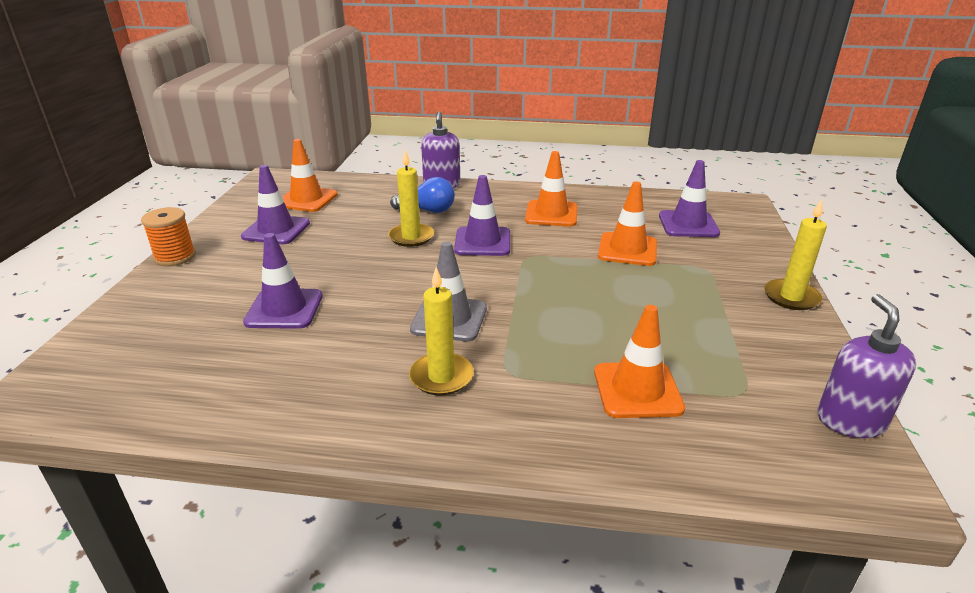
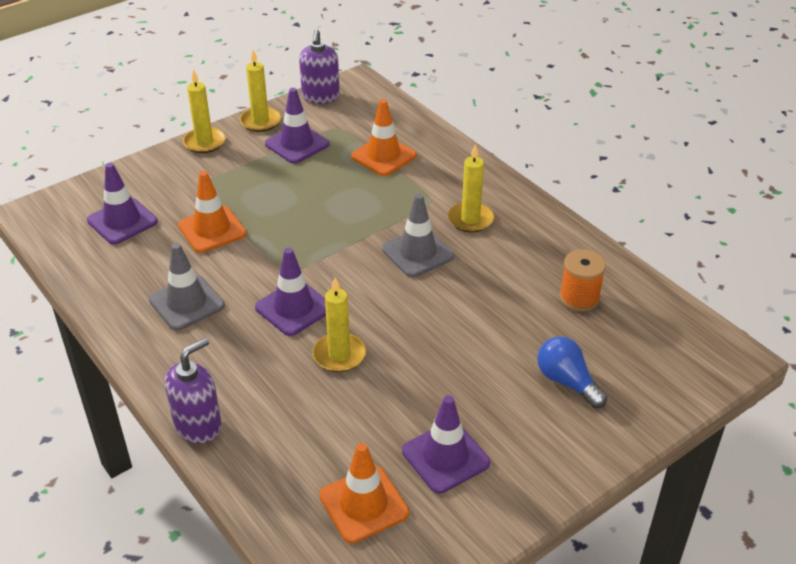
camera: 135 degrees left, 10 degrees up
orange spool [141,207,196,266] -> orange spool moved to [559,249,606,312]
purple traffic cone [243,233,323,329] -> purple traffic cone moved to [265,88,330,164]
blue light bulb [390,177,455,213] -> blue light bulb moved to [537,336,607,408]
orange traffic cone [525,151,577,227] -> grey traffic cone [149,243,225,331]
purple soap dispenser [817,294,916,438] -> purple soap dispenser turned 45 degrees counterclockwise [299,29,340,104]
none -> yellow candle [240,50,281,132]

